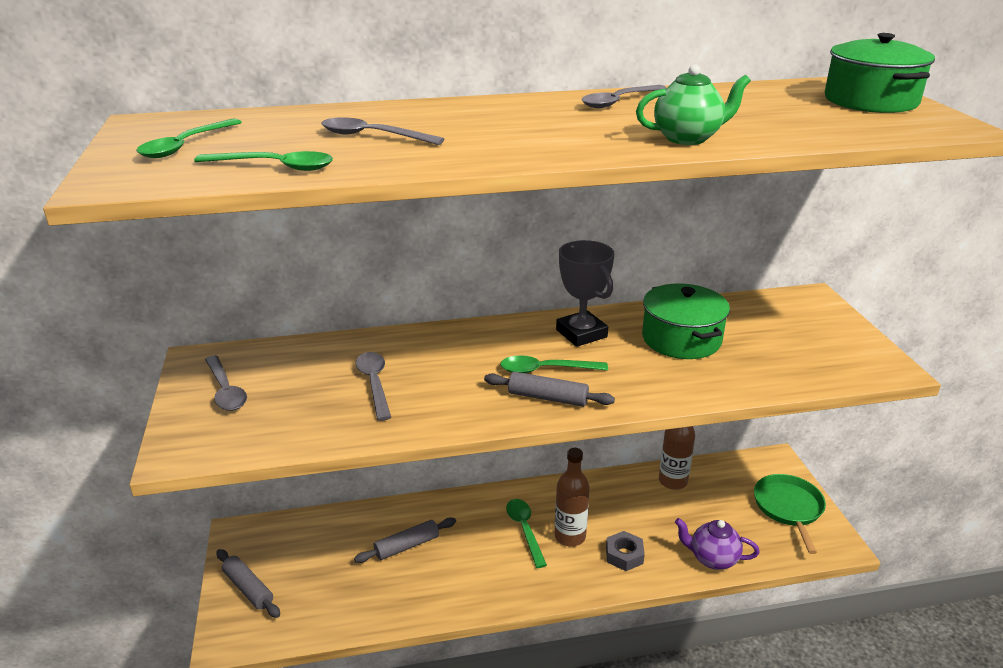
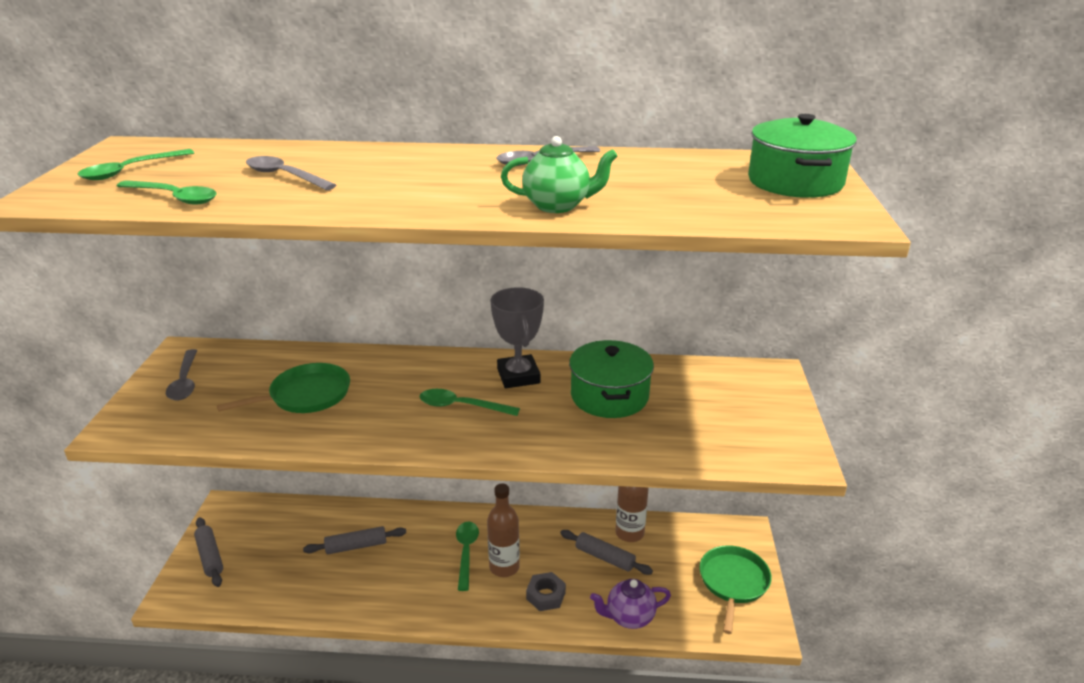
camera: 15 degrees right, 0 degrees up
grey spoon [356,352,391,421] -> green pan [217,363,350,413]
grey rolling pin [484,372,615,407] -> grey rolling pin moved to [560,530,653,575]
purple teapot [675,518,760,570] -> purple teapot turned 45 degrees counterclockwise [590,579,671,629]

